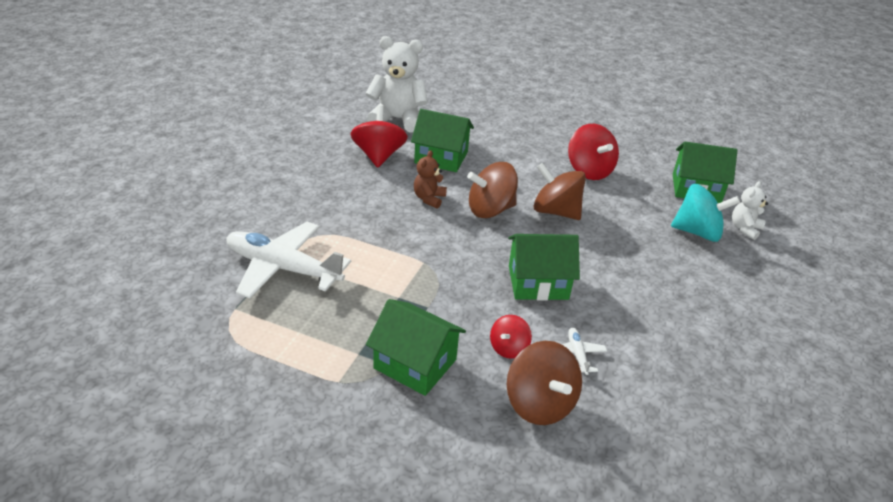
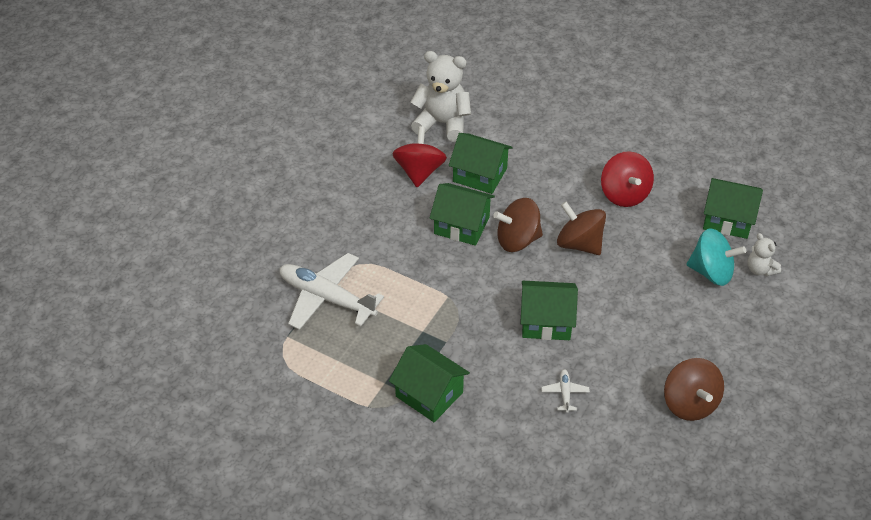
camera: 10 degrees right, 10 degrees up
brown teddy bear [414,150,447,209] -> green house [430,183,495,246]
red spinning top [490,315,532,359] -> none
brown spinning top [507,341,582,425] -> brown spinning top moved to [664,358,724,421]
white teddy bear [732,181,768,240] -> white teddy bear turned 75 degrees counterclockwise [747,233,781,276]

